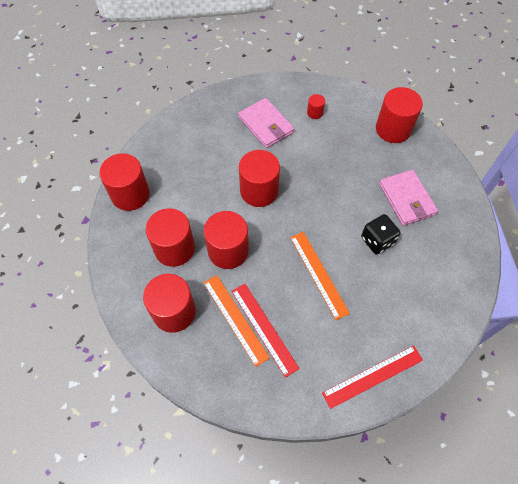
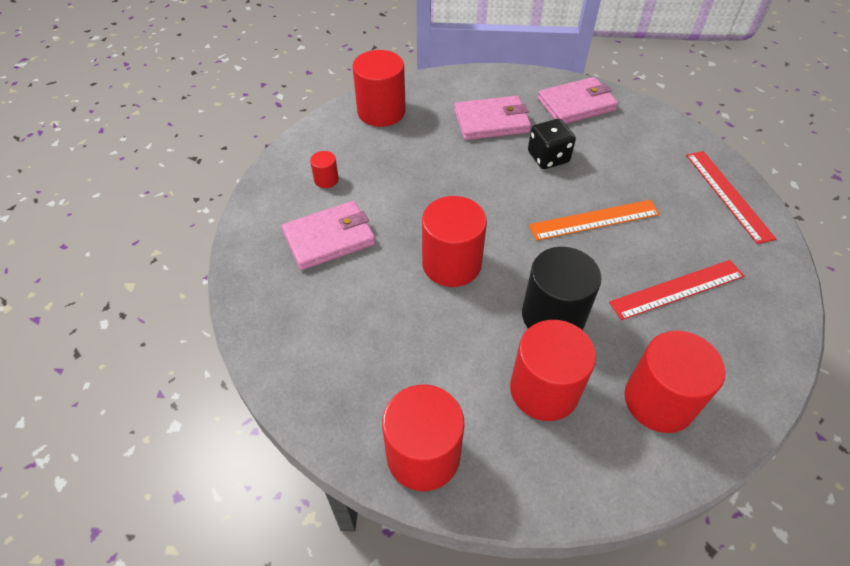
camera: 80 degrees left, 10 degrees down
orange ruler [203,275,270,367] -> none
red cylinder [204,211,249,269] -> black cylinder [522,247,602,330]
none -> pink wallet [537,77,618,124]

